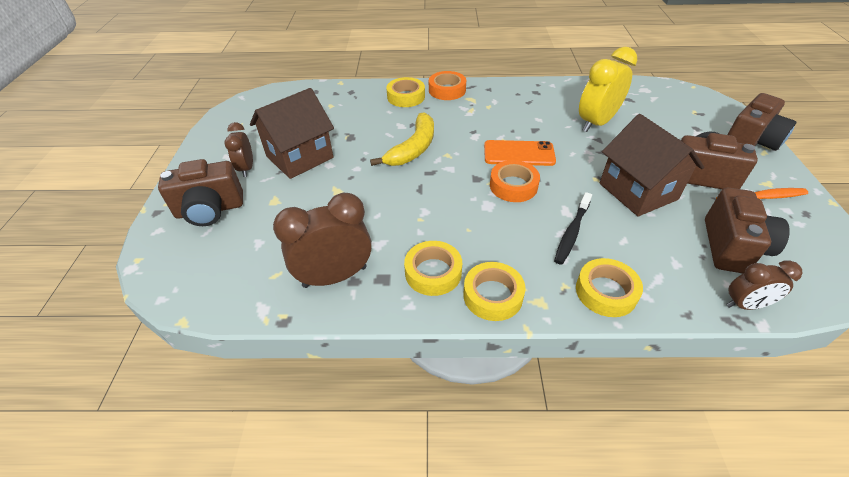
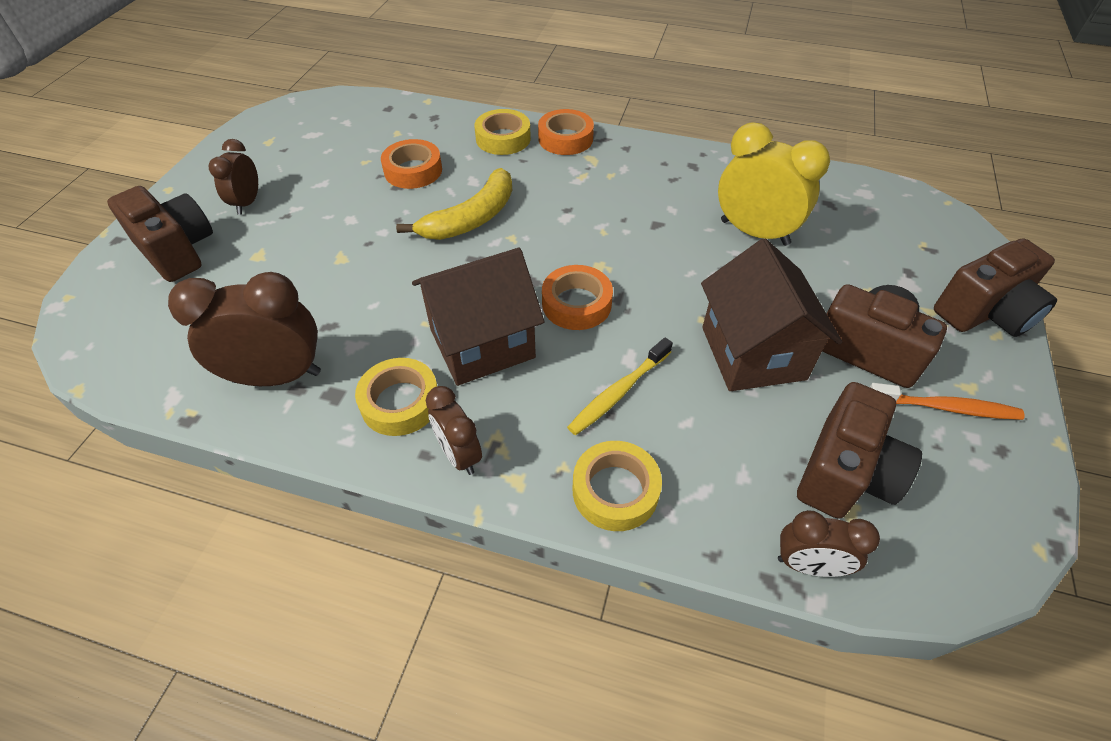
camera: 15 degrees right, 5 degrees up
brown camera [158,159,243,226] -> brown camera turned 135 degrees counterclockwise [107,186,213,282]
brown house [250,88,334,179] -> brown house moved to [412,248,545,386]
yellow tape [463,262,525,321] -> brown clock [426,386,482,475]
orange phone [484,140,556,166] -> none
black toothbrush [554,192,592,265] -> yellow toothbrush [567,338,673,435]
yellow clock [579,47,637,132] -> yellow clock turned 60 degrees clockwise [718,122,830,246]
none -> orange tape [381,139,442,189]

